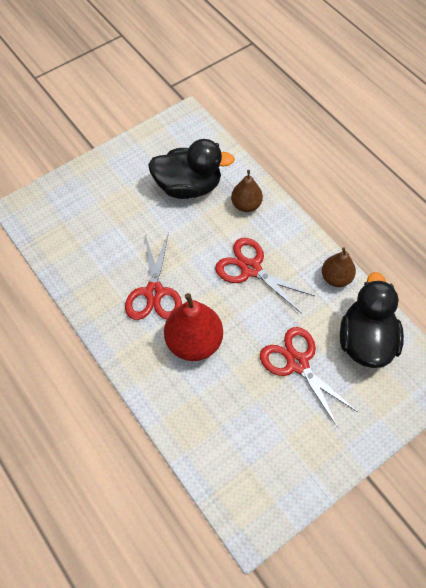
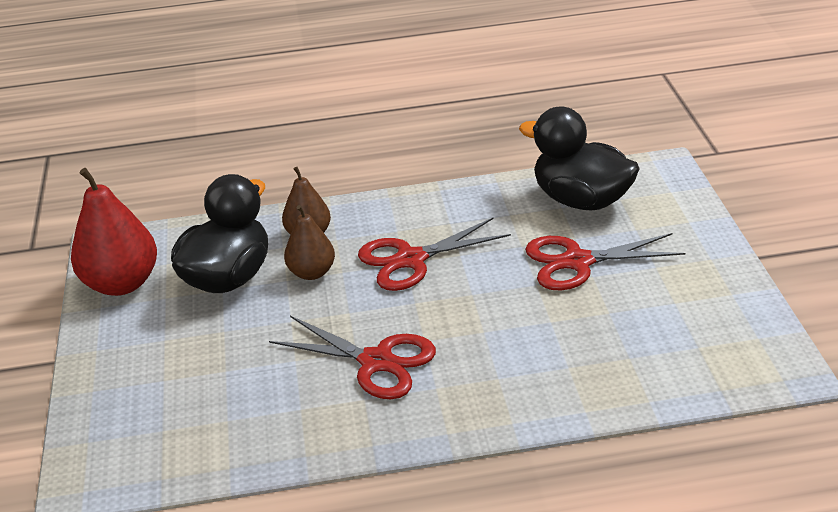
camera: 60 degrees left, 25 degrees down
red pear [164,293,223,361] -> red pear moved to [71,168,157,296]
brown pear [322,247,356,287] -> brown pear moved to [284,205,335,280]

